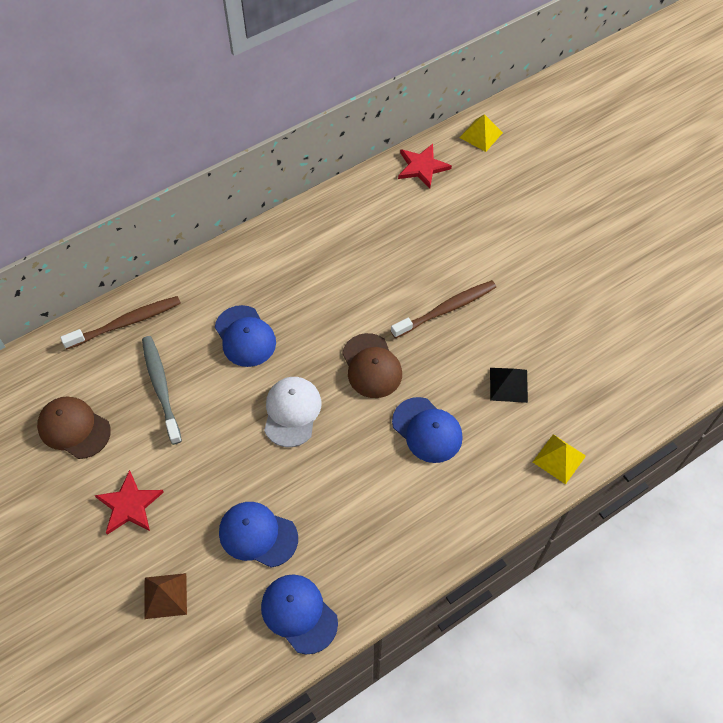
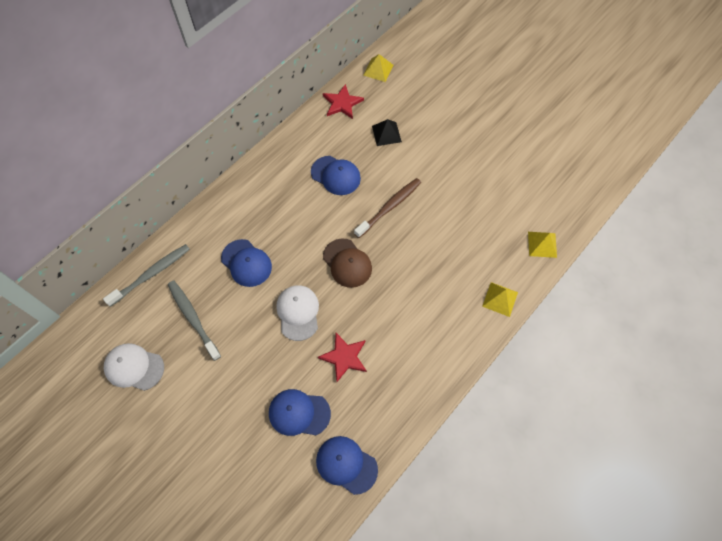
camera: 15 degrees left, 5 degrees up
brown cap [37,396,111,459] -> white cap [104,343,164,391]
brown toothbrush [60,296,181,349] -> grey toothbrush [103,244,190,307]
red star [95,470,164,535] -> red star moved to [318,333,367,382]
brown pyramid [144,573,187,619] -> none
blue cap [392,397,463,463] -> blue cap moved to [311,156,361,195]
black pyramid [490,368,528,403] -> black pyramid moved to [372,119,402,146]
none -> yellow pyramid [528,232,557,258]

